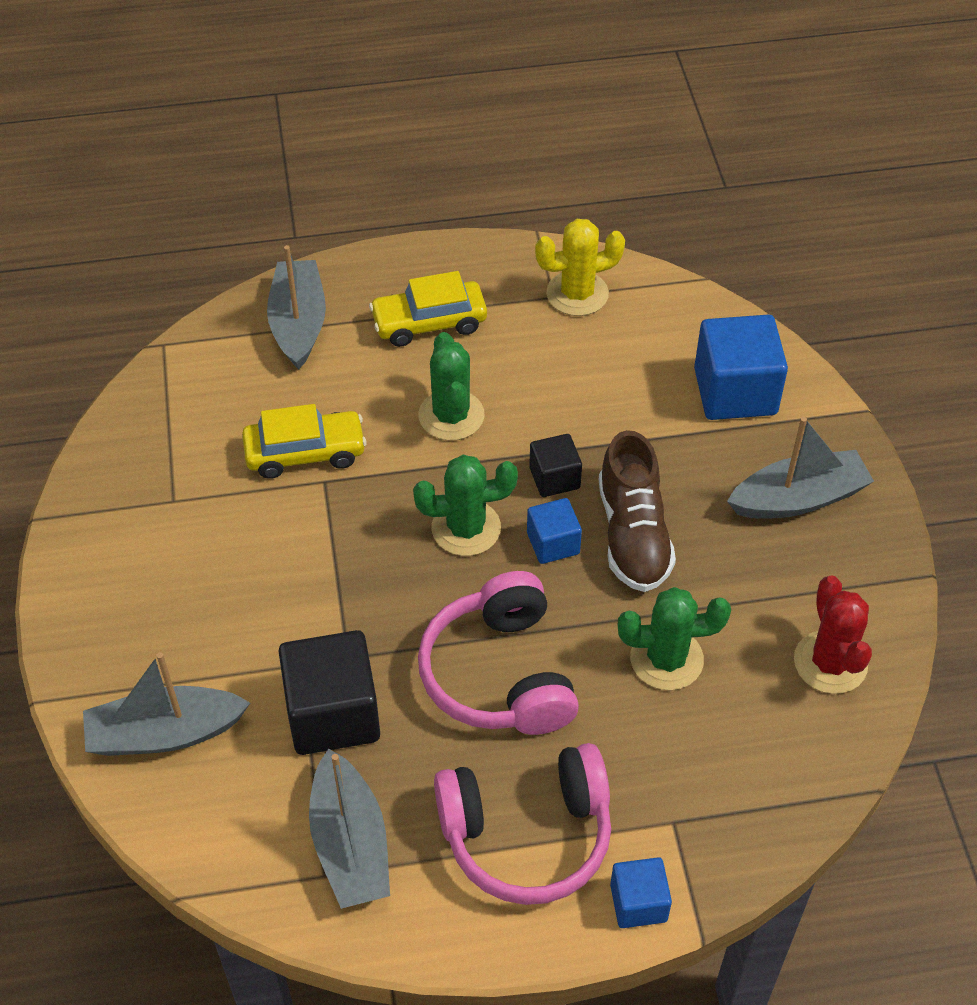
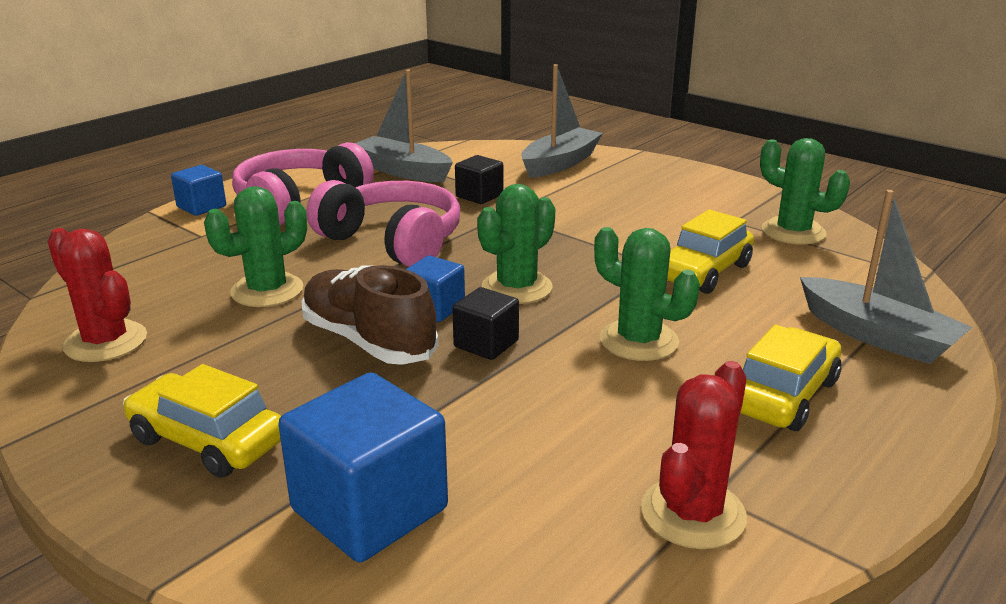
camera: 140 degrees right, 25 degrees down
black cube [278,630,380,755] -> black cube [455,155,503,204], size x0.55
yellow cactus [535,219,625,316] -> red cactus [641,361,747,549]
grey boat [727,417,874,519] -> yellow car [123,364,281,478]
none -> green cactus [760,138,850,245]

